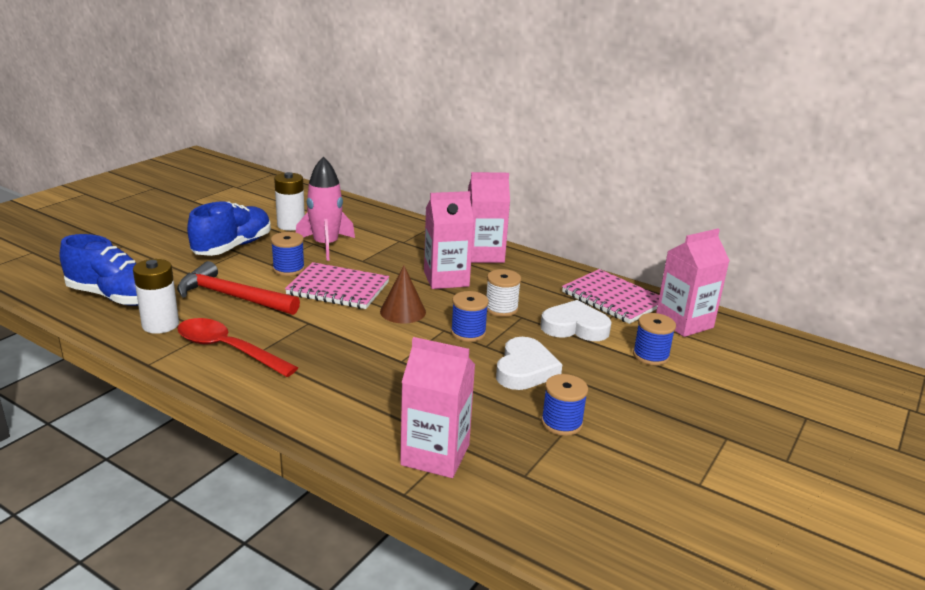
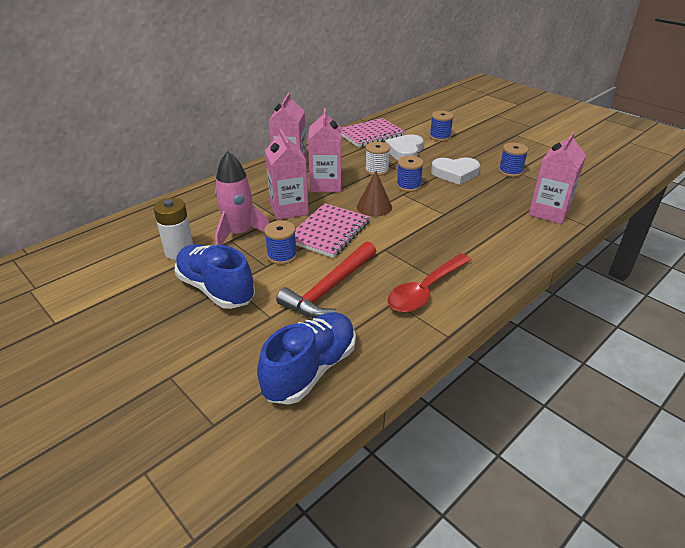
camera: 75 degrees left, 10 degrees up
white battery [133,259,179,334] -> none
white heart [496,337,563,390] -> white heart turned 150 degrees clockwise [431,157,480,185]
pink carton [656,229,730,337] -> pink carton moved to [265,129,309,220]

